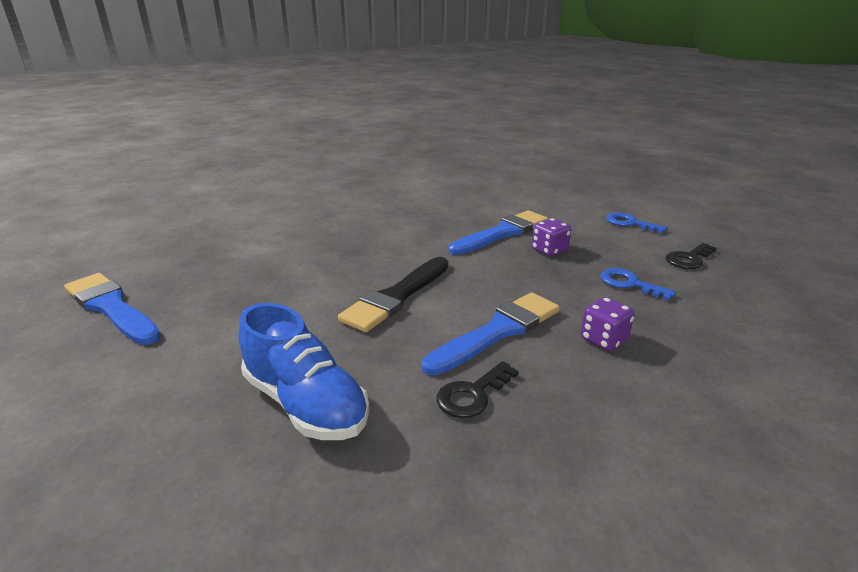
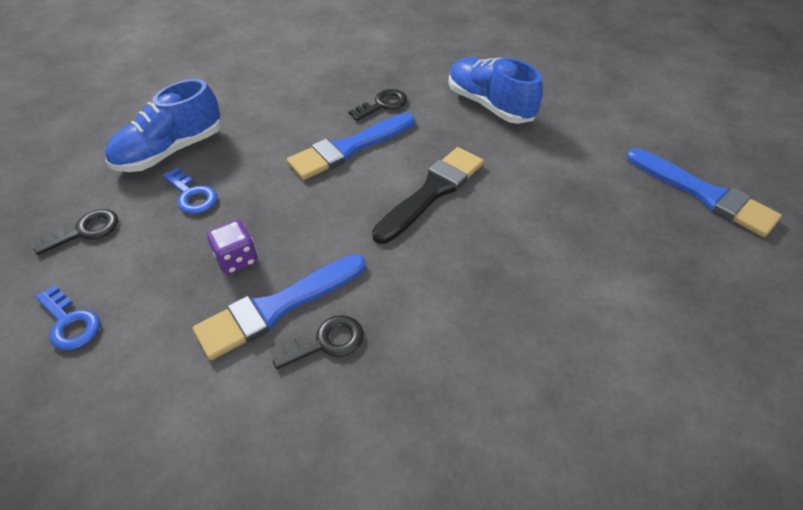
camera: 175 degrees left, 20 degrees up
purple dice [581,297,635,351] -> none
none -> blue shoe [105,79,221,172]
none -> black key [271,315,364,369]

